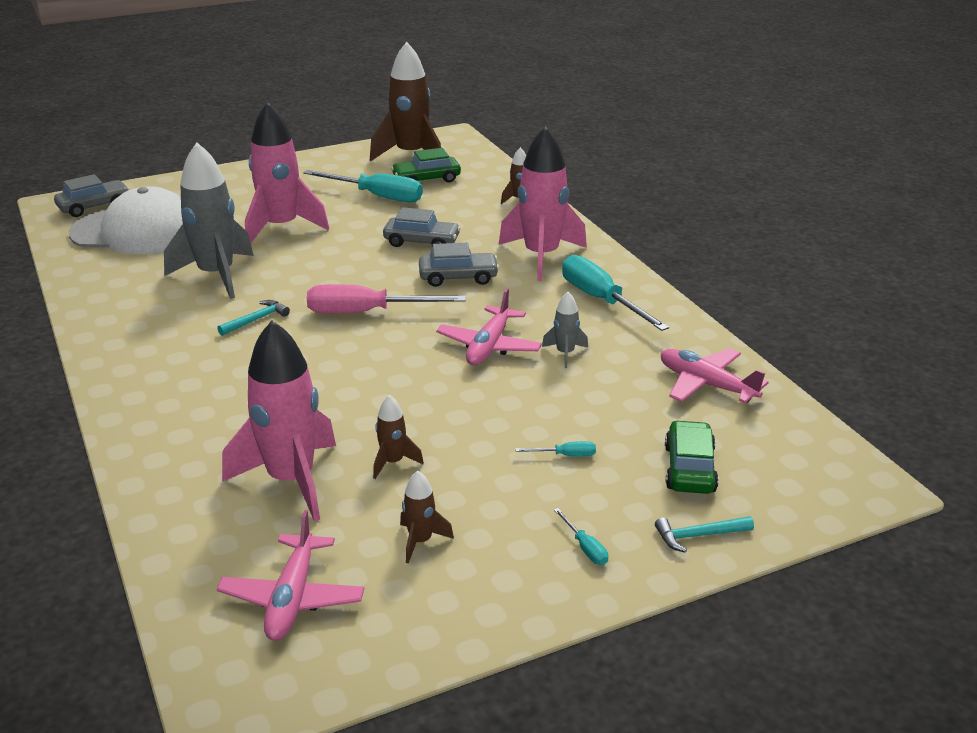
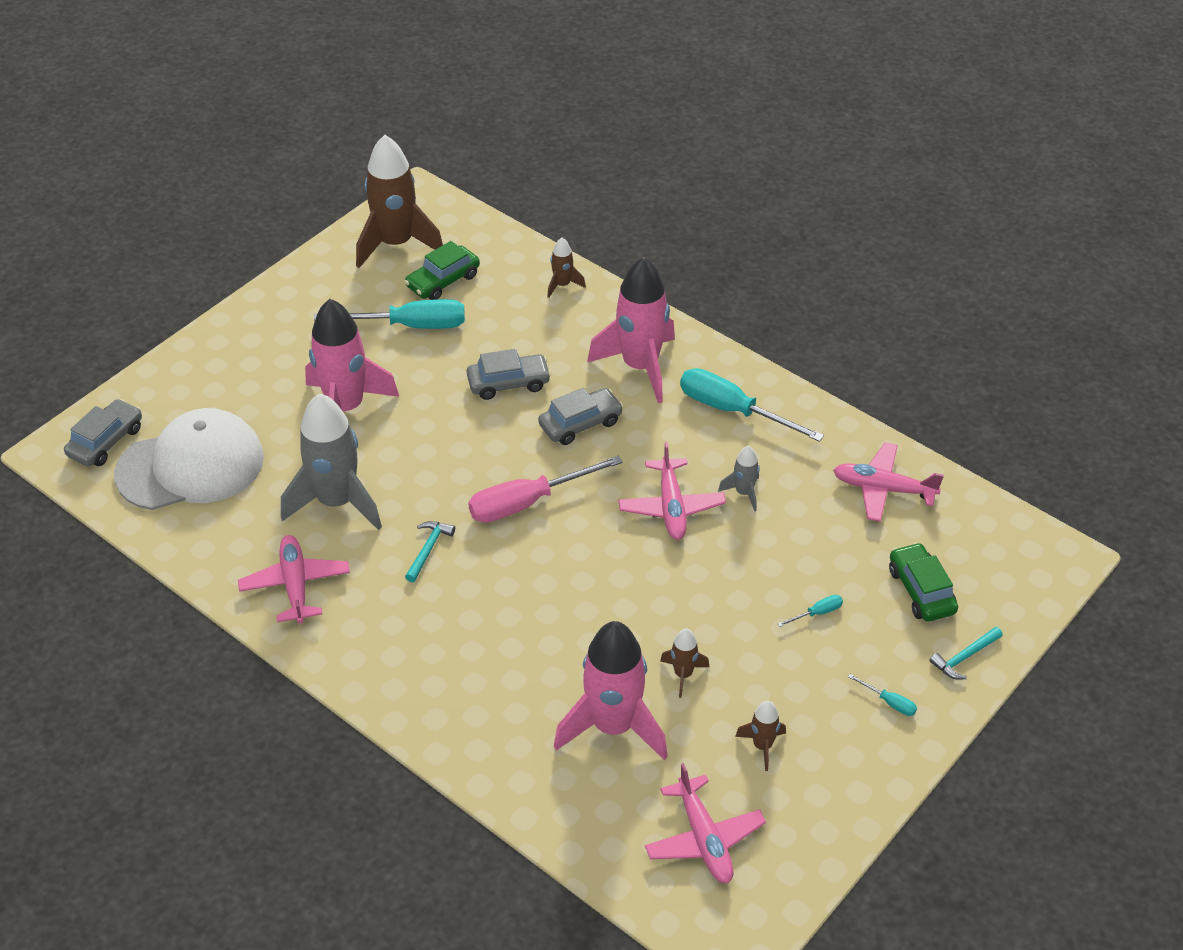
camera: 25 degrees left, 15 degrees up
none -> pink plane [238,535,350,624]

